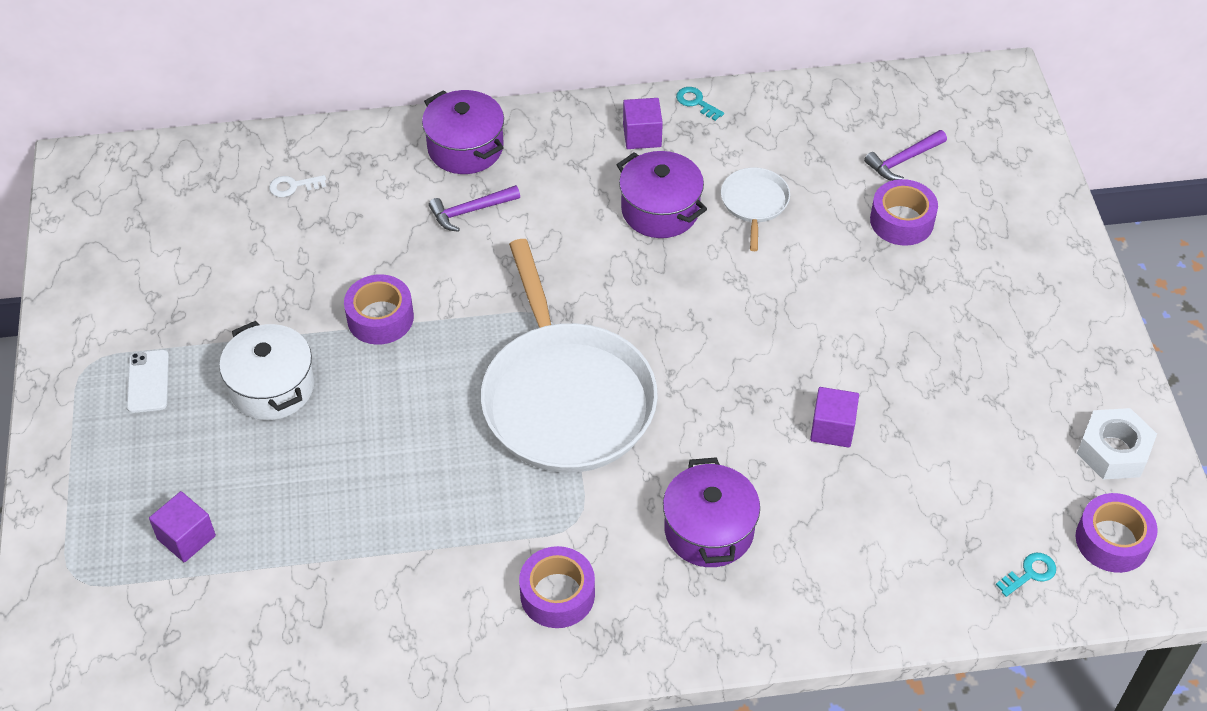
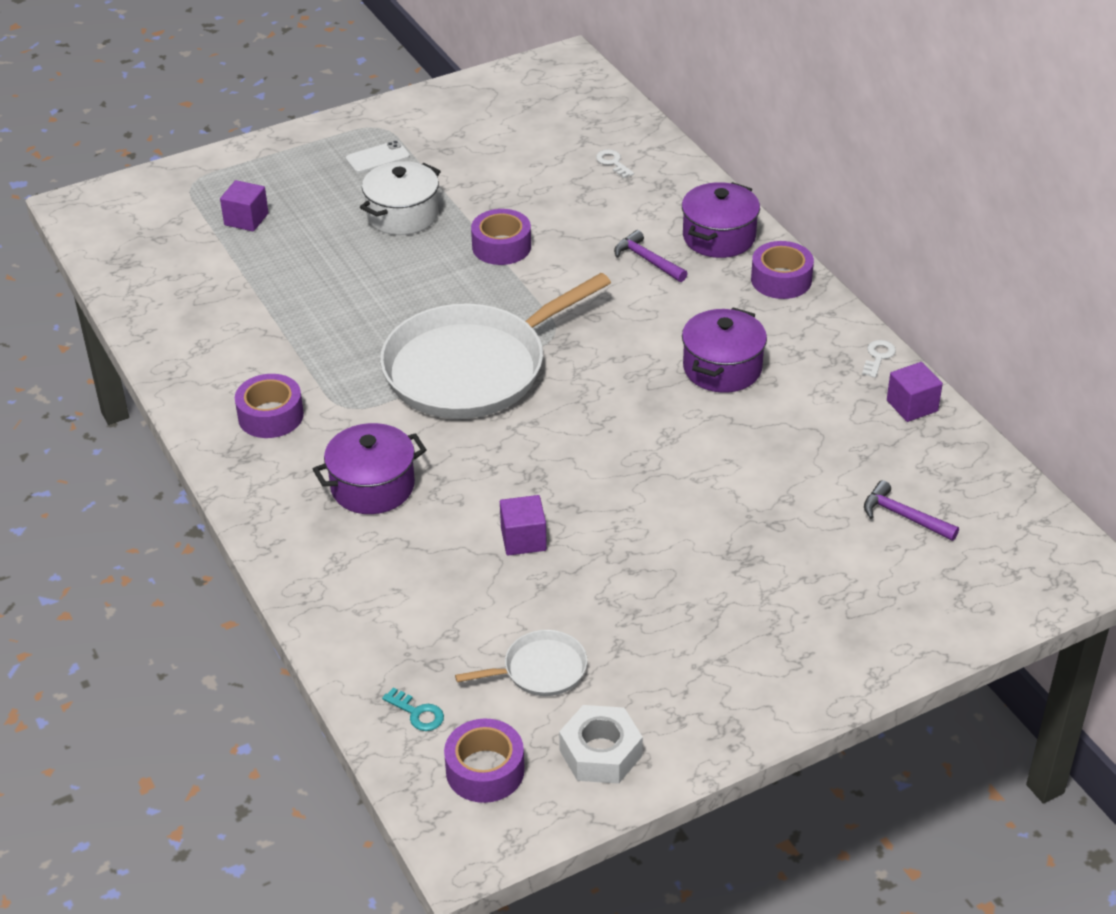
camera: 70 degrees right, 10 degrees down
purple cube [623,98,663,149] -> purple cube moved to [887,362,943,422]
turquoise key [676,87,724,121] -> white key [862,340,896,378]
white pan [721,168,790,251] -> white pan moved to [455,630,587,696]
purple tape [870,179,938,246] -> purple tape moved to [751,241,814,299]

